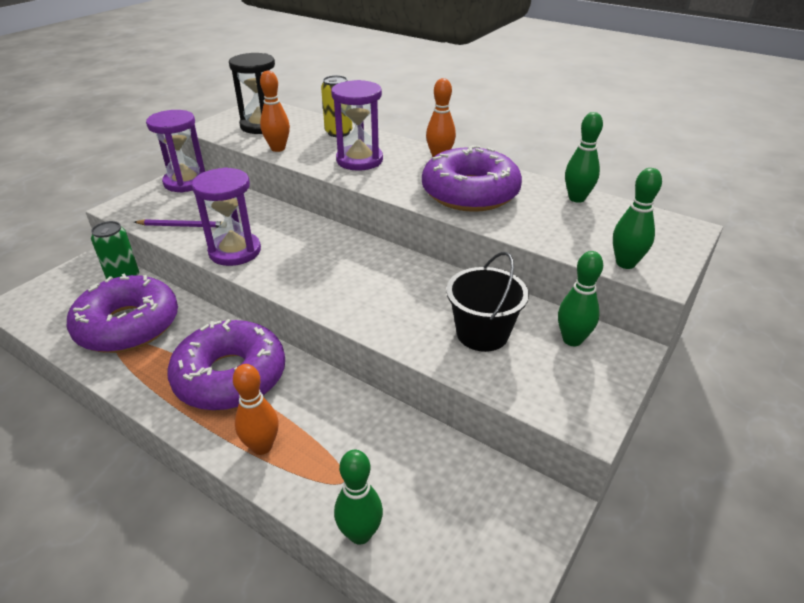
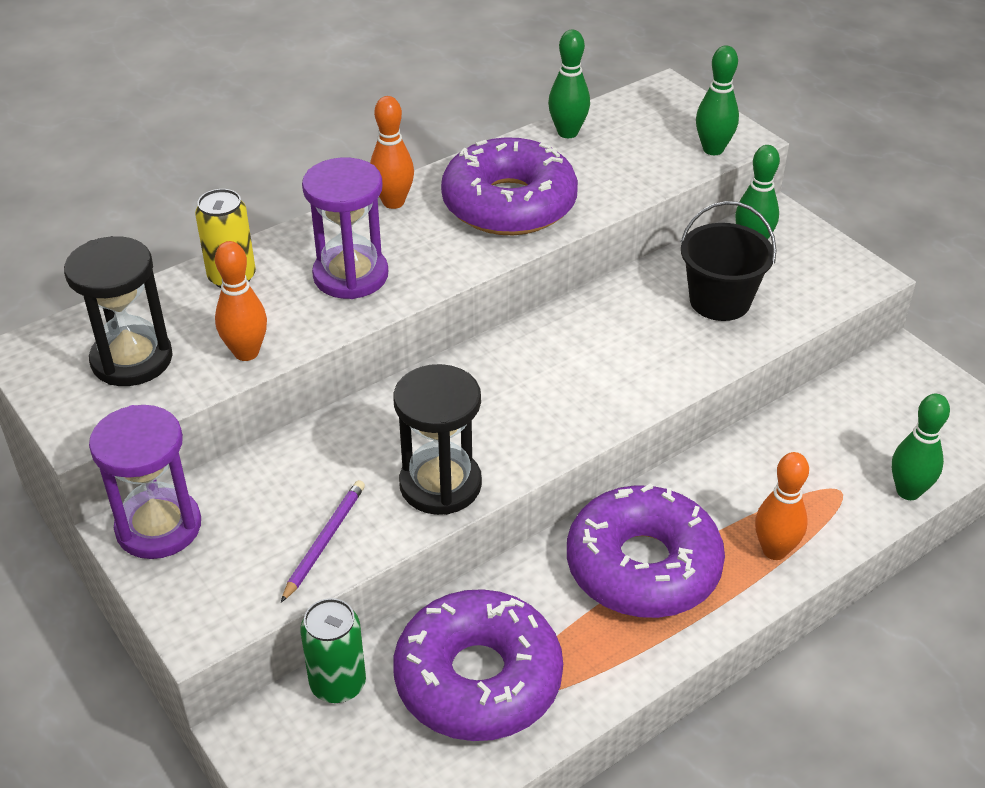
camera: 70 degrees left, 5 degrees up
purple hourglass [192,167,261,266] -> black hourglass [393,364,482,515]

